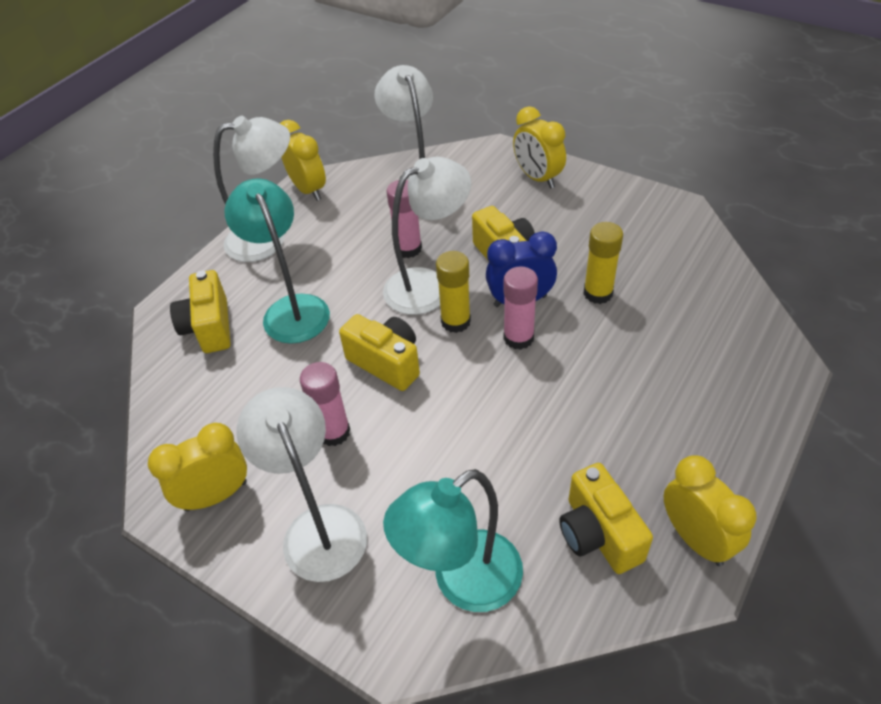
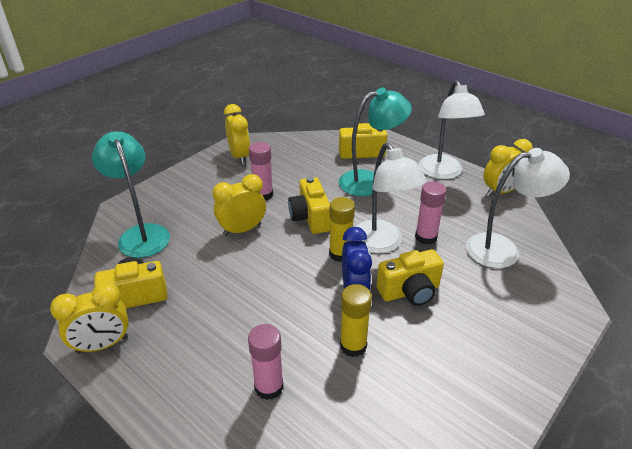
camera: 95 degrees right, 10 degrees down
white lamp [236,387,367,582] -> none
yellow camera [339,314,420,391] -> yellow camera turned 120 degrees clockwise [288,177,330,234]
pink glue stick [503,266,538,350] -> pink glue stick moved to [248,324,283,400]
yellow clock [513,106,566,188] -> yellow clock moved to [212,174,266,236]

